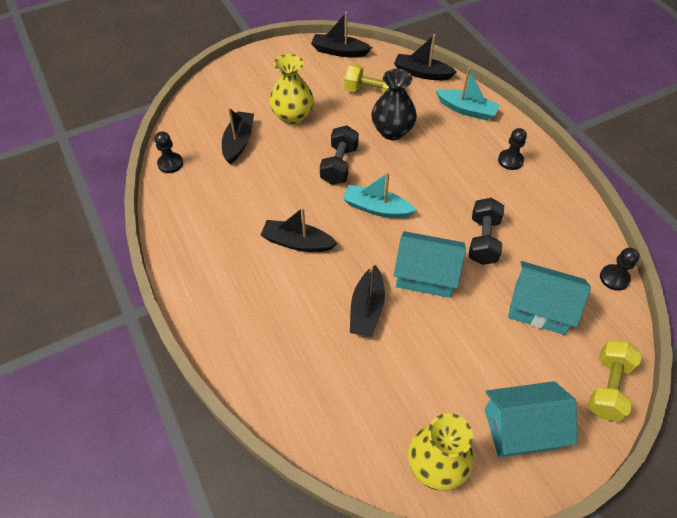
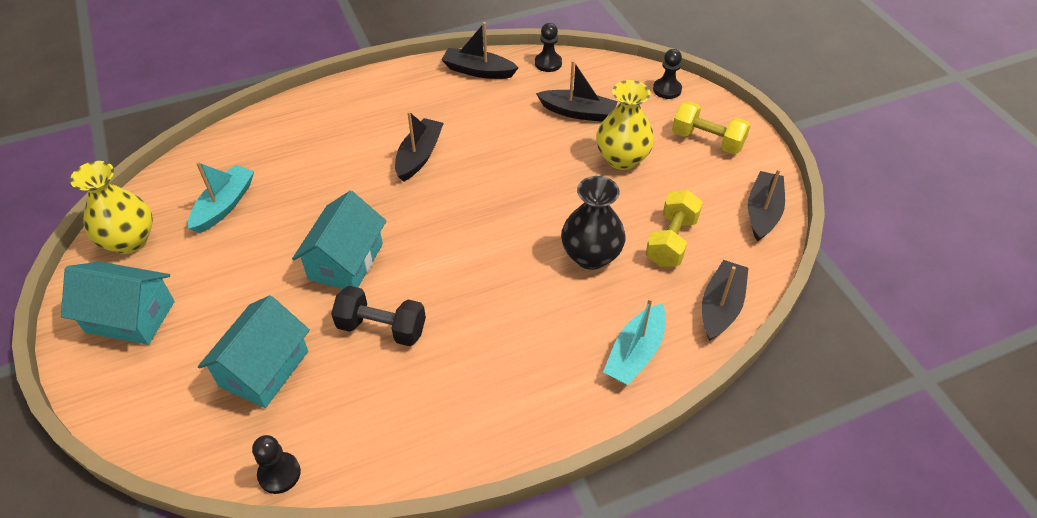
camera: 95 degrees right, 5 degrees down
black dumbbell [320,125,359,185] -> none
turquoise boat [343,172,417,218] -> turquoise boat moved to [188,162,254,233]
black boat [350,265,385,337] -> black boat moved to [441,22,518,79]
turquoise house [485,381,577,457] -> turquoise house turned 75 degrees counterclockwise [61,262,175,345]
black pawn [498,128,527,170] -> black pawn moved to [653,49,682,99]
yellow dumbbell [588,340,642,422] -> yellow dumbbell moved to [672,101,751,154]

